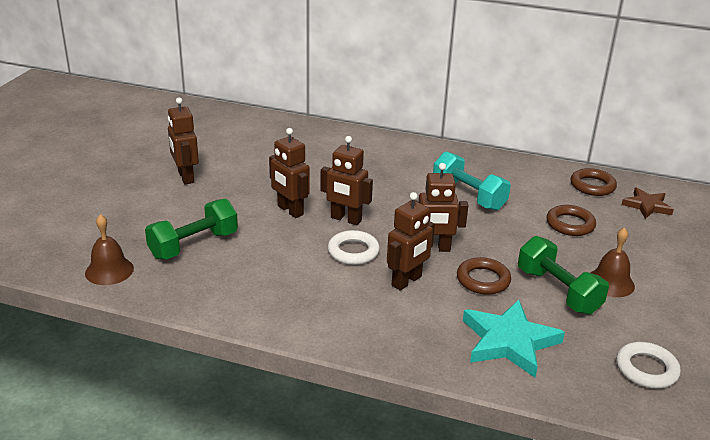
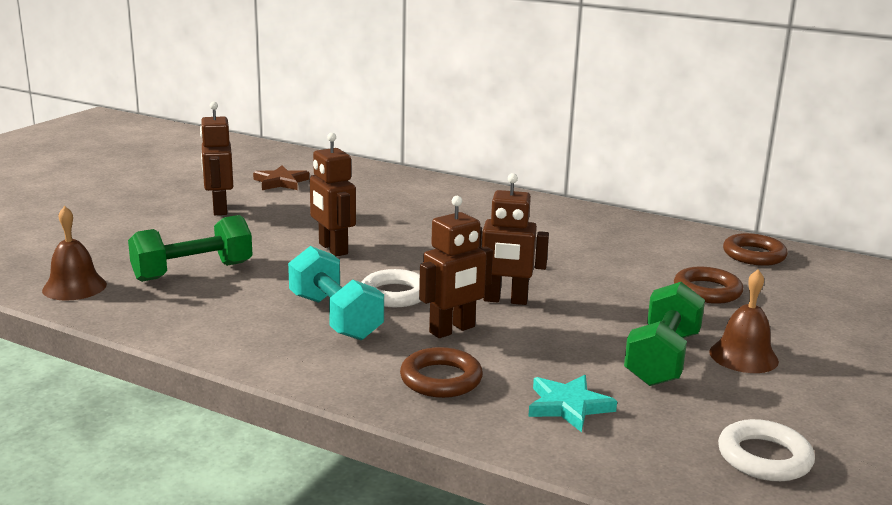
camera: 10 degrees right, 10 degrees down
brown robot [320,136,373,225] -> none
turquoise dumbbell [433,151,511,211] -> turquoise dumbbell moved to [288,246,384,340]
brown ring [457,257,511,295] -> brown ring moved to [400,347,483,398]
turquoise star [463,300,565,377] -> turquoise star [528,375,617,432], size x0.61
green dumbbell [518,236,609,315] -> green dumbbell turned 45 degrees clockwise [624,282,705,386]
brown star [622,187,674,219] -> brown star moved to [253,165,309,190]

